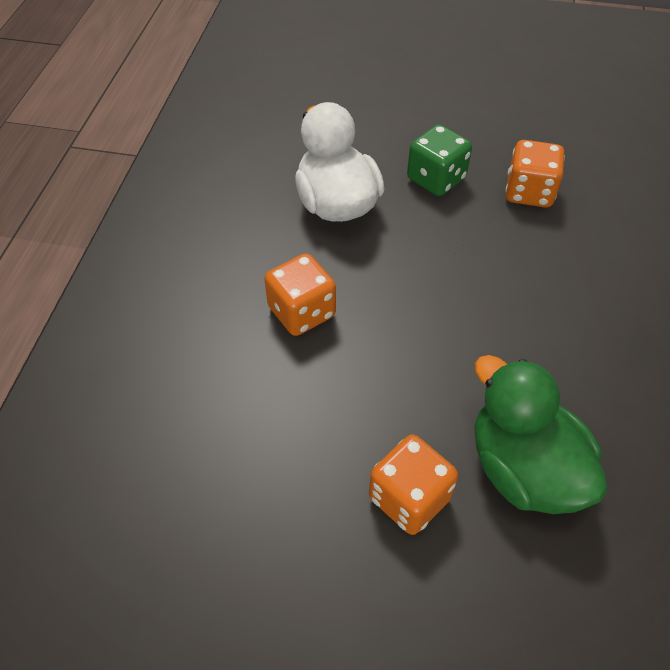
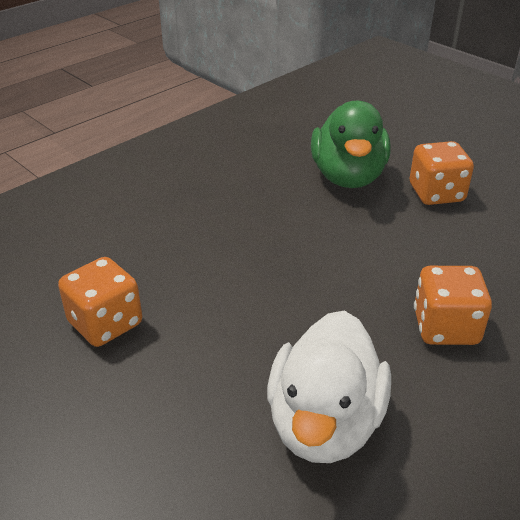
camera: 145 degrees left, 15 degrees down
green dice [407,124,472,196] -> none

